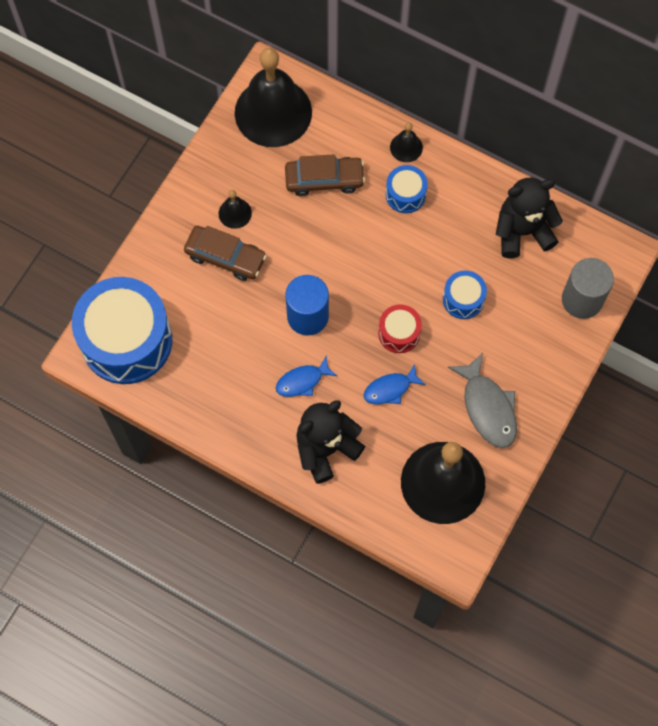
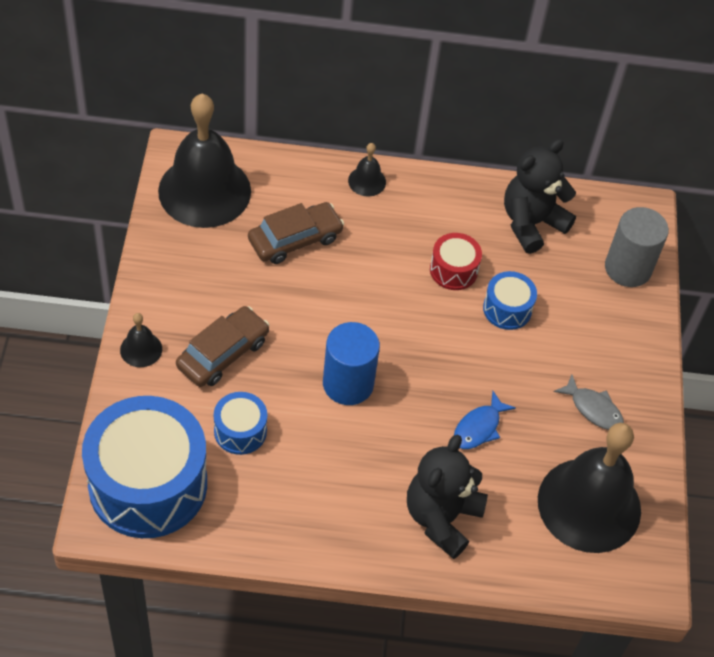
camera: 30 degrees left, 15 degrees down
brown car [184,226,267,281] -> brown car turned 45 degrees counterclockwise [176,306,269,387]
black bell [219,190,252,229] -> black bell moved to [120,313,162,367]
blue fish [276,355,337,397] -> none
red drum [378,304,422,353] -> red drum moved to [430,233,482,290]
blue drum [386,165,428,213] -> blue drum moved to [214,392,267,455]
grey fish [448,353,517,448] -> grey fish [554,374,624,430], size x0.63

